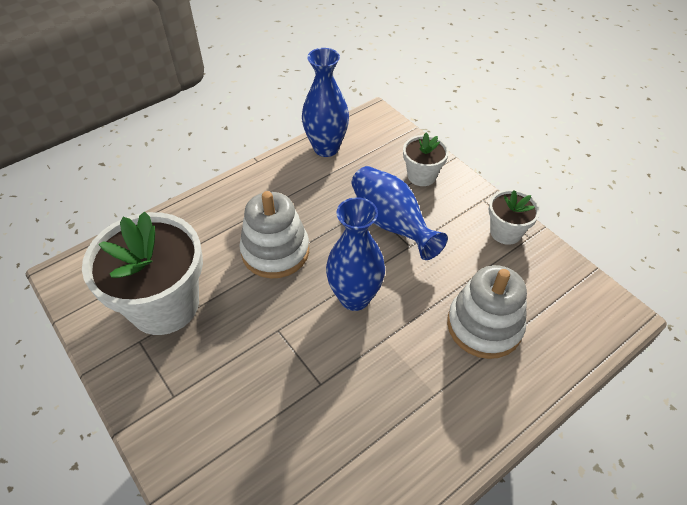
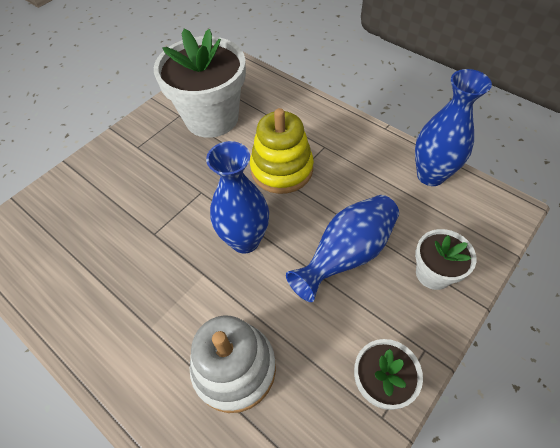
camera: 80 degrees right, 5 degrees up
white stacking toy [239,191,309,278] -> yellow stacking toy [250,108,314,194]

